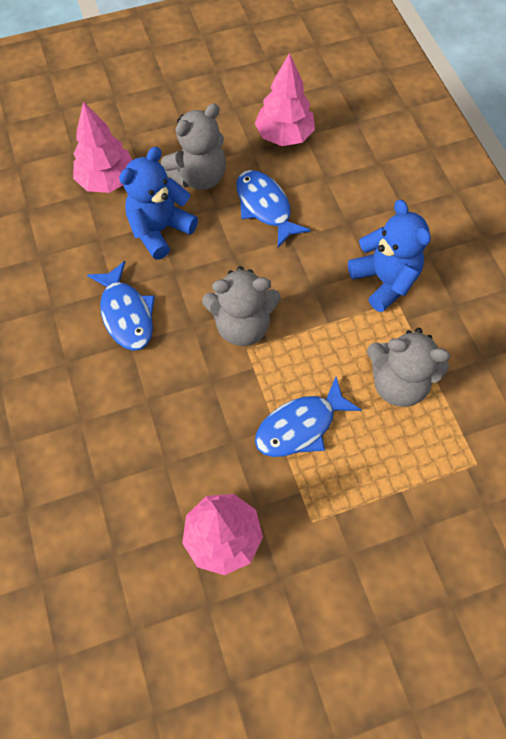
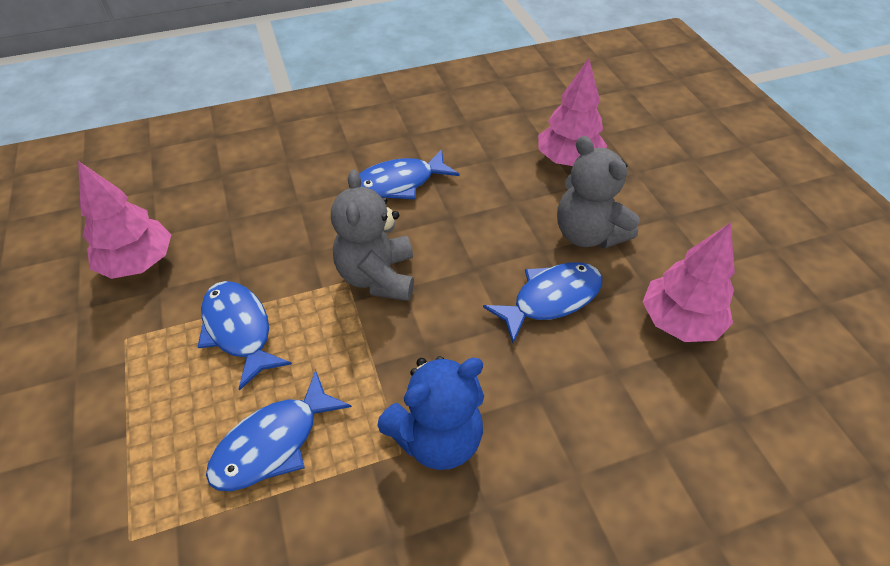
camera: 90 degrees right, 15 degrees down
blue teddy bear [119,147,198,260] -> none
grey teddy bear [367,328,450,407] -> blue fish [206,370,352,491]

